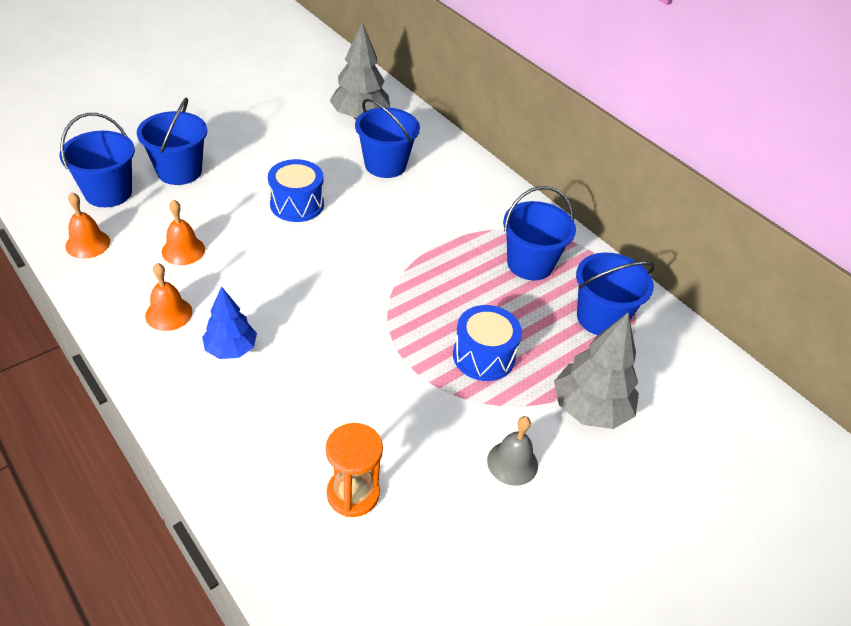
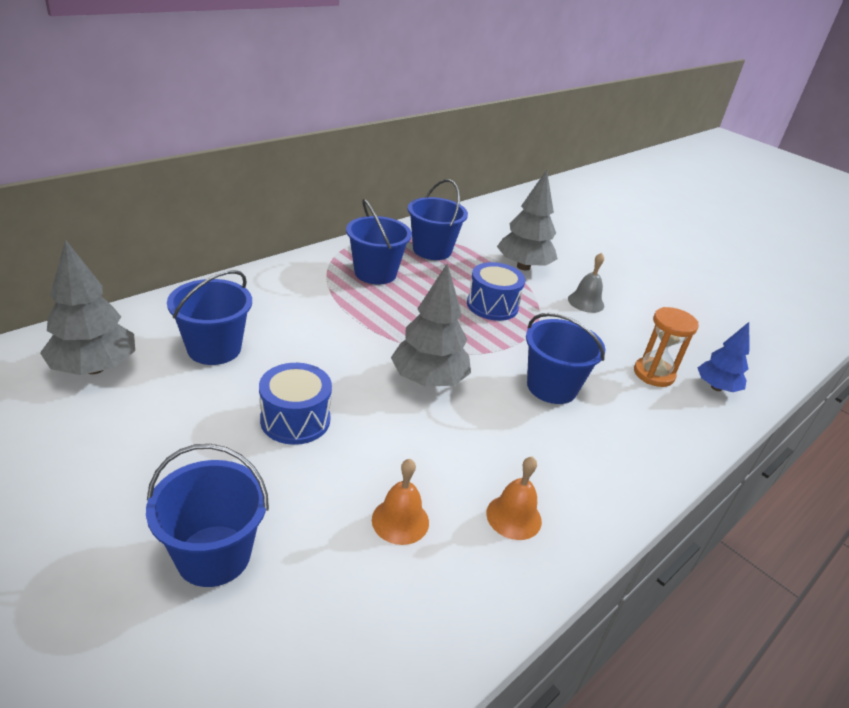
camera: 95 degrees left, 10 degrees down
blue bucket [59,113,135,207] -> blue bucket moved to [526,313,605,404]
orange bell [65,193,110,259] -> none
blue tree [202,286,257,359] -> blue tree moved to [698,322,749,392]
none -> grey tree [391,263,471,387]

